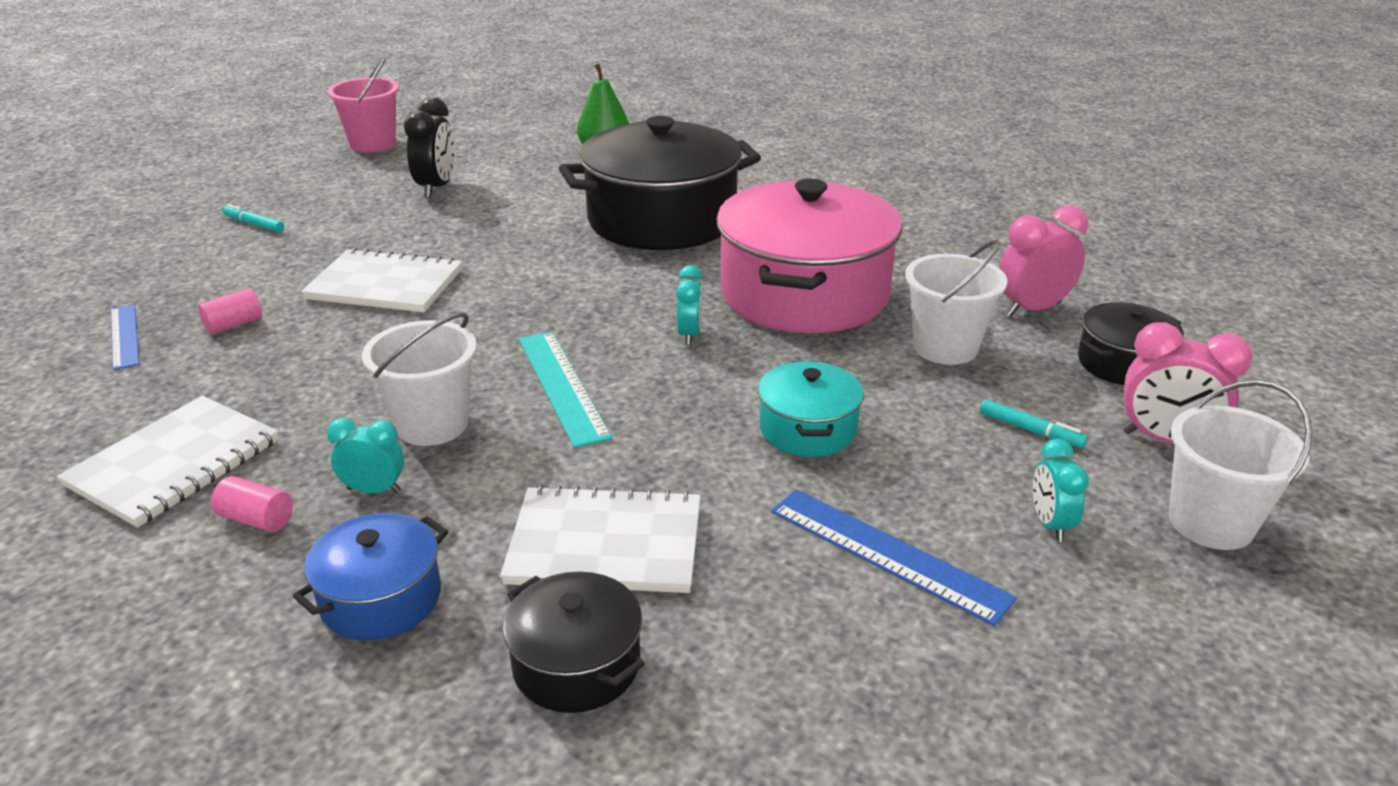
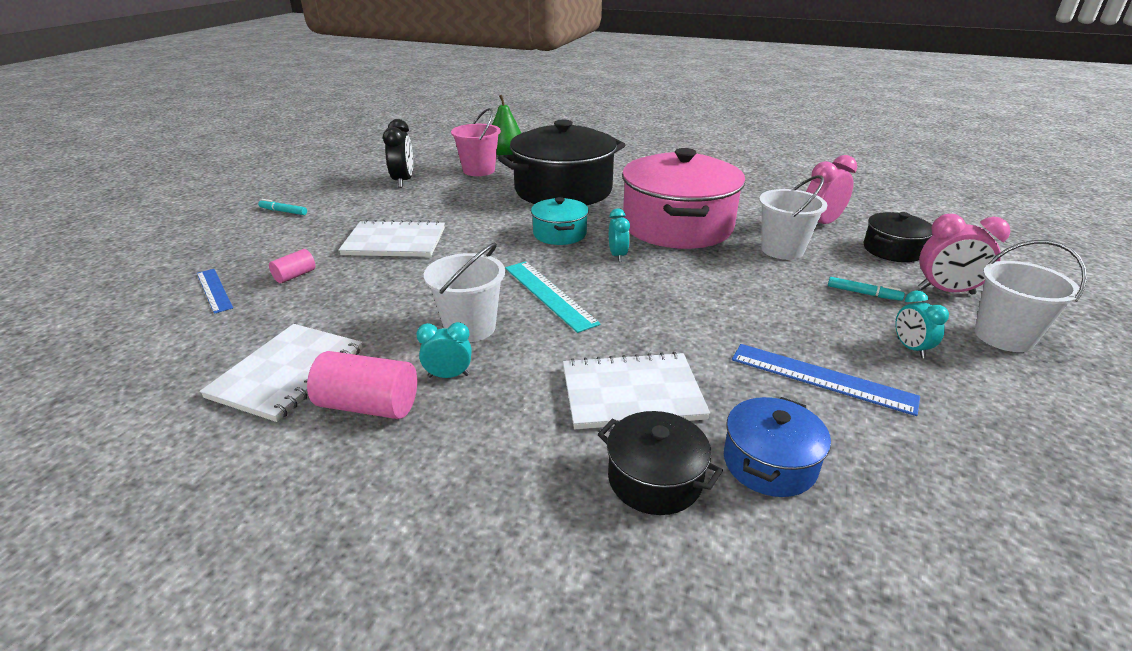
camera: 10 degrees left, 0 degrees up
pink cylinder [211,476,293,532] -> pink cylinder [307,351,417,419], size x1.78
blue pot [293,513,448,640] -> blue pot moved to [724,397,831,497]
pink bucket [327,58,399,152] -> pink bucket moved to [451,108,501,176]
turquoise pot [758,361,864,457] -> turquoise pot moved to [531,197,589,245]

